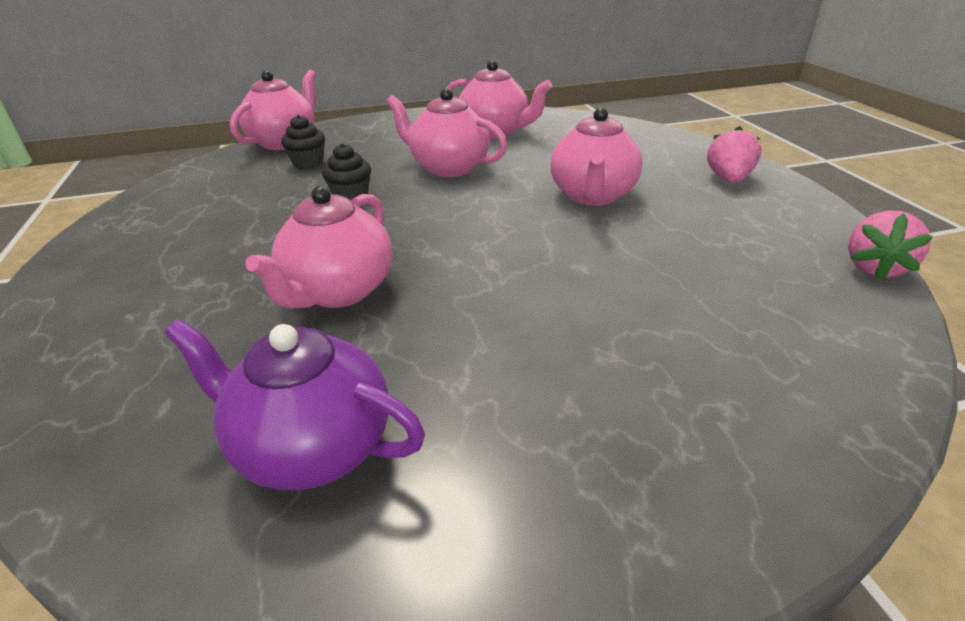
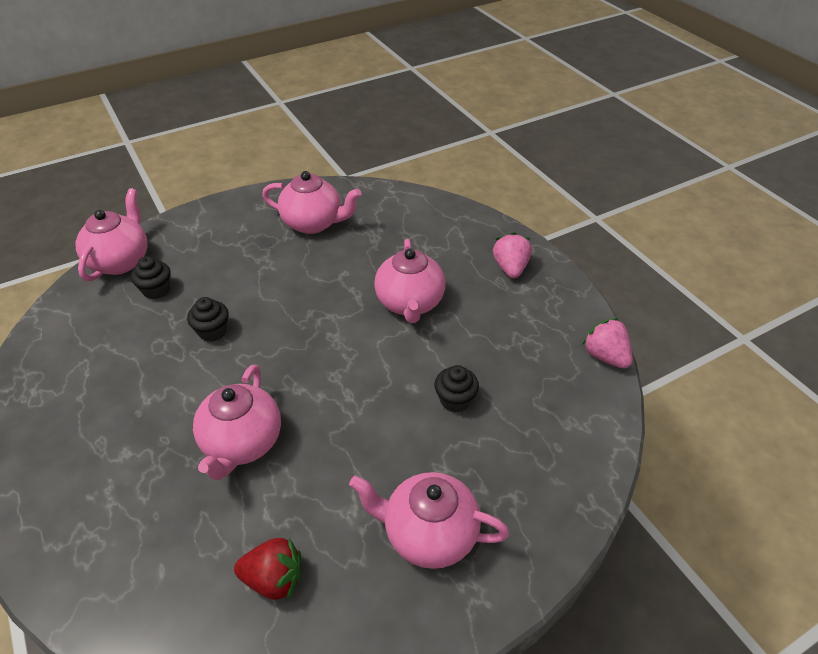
camera: 15 degrees left, 10 degrees up
purple teapot [165,319,425,490] -> red strawberry [234,538,301,600]
pink teapot [386,88,507,177] -> pink teapot moved to [349,472,509,569]
pink strawberry [848,211,934,280] -> pink strawberry turned 135 degrees clockwise [582,318,633,369]
none -> black cupcake [434,365,479,413]

